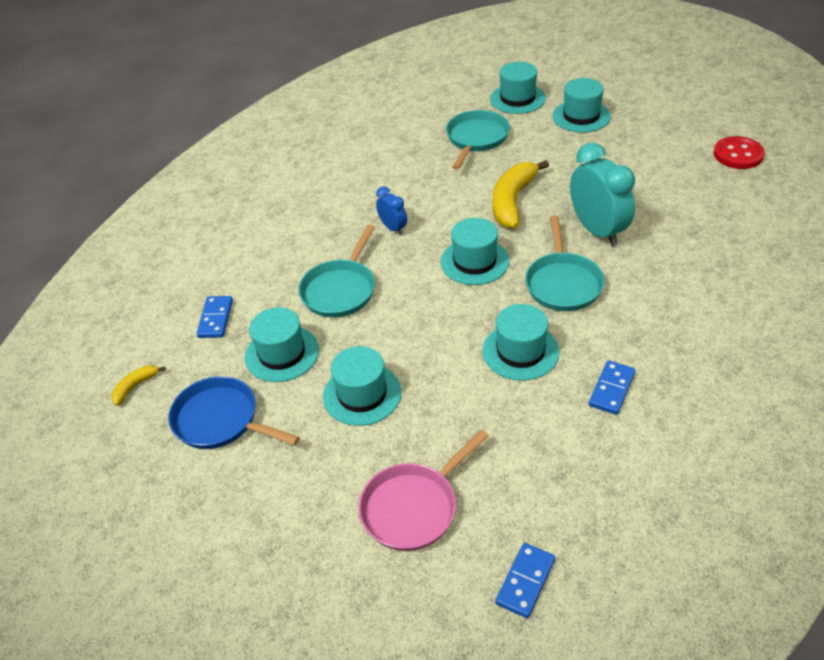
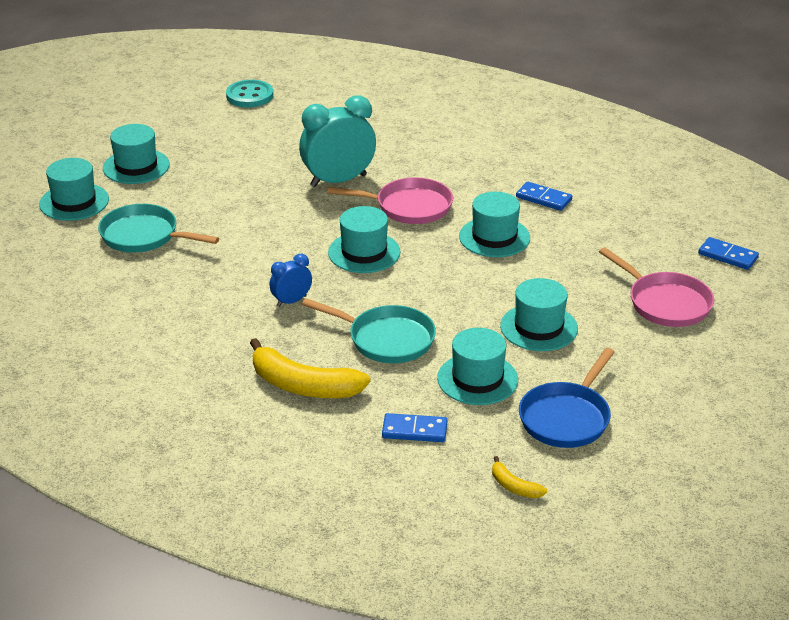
camera: 90 degrees left, 10 degrees down
yellow banana [493,160,549,228] -> yellow banana moved to [250,338,370,398]
turquoise pan [525,215,605,311] -> pink pan [327,177,453,224]
red button [714,136,765,169] -> turquoise button [226,80,273,107]

